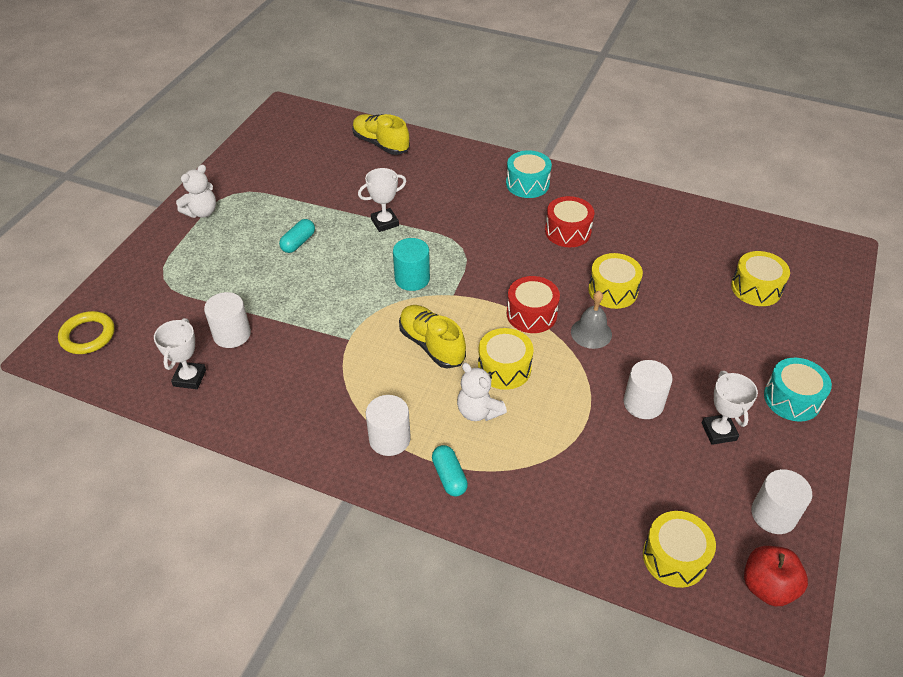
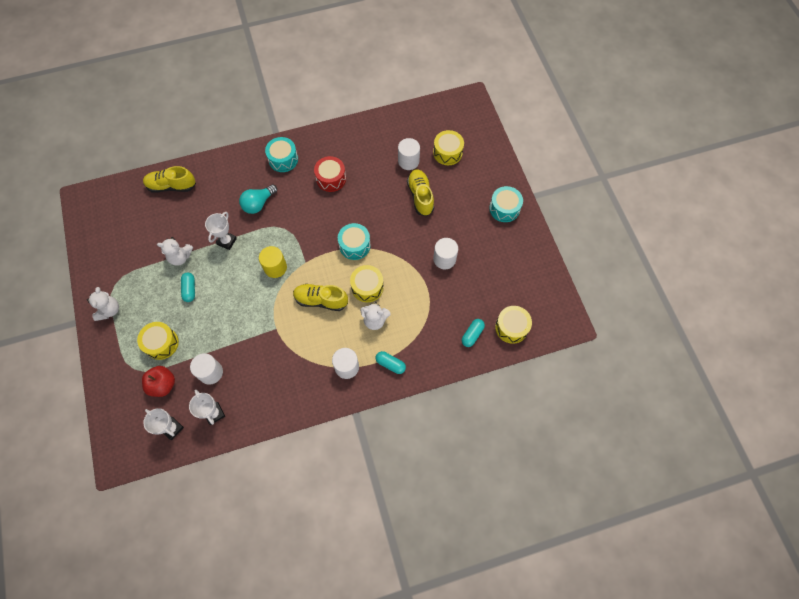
camera: 40 degrees left, 20 degrees up
yellow ring [58,311,115,354] -> none
turquoise cylinder [393,238,430,291] -> yellow cylinder [259,246,287,278]
red drum [507,276,560,333] -> turquoise drum [338,223,371,260]
grey bell [571,291,612,349] -> none
yellow drum [588,253,643,309] -> yellow drum moved to [137,322,179,360]
white trophy [702,371,758,445] -> white trophy moved to [143,408,184,440]
red apple [744,546,808,606] -> red apple moved to [142,366,175,397]
white cylinder [751,469,812,534] -> white cylinder moved to [398,138,420,170]
none -> white teddy bear [157,237,193,266]
none -> turquoise light bulb [239,184,277,214]
none -> yellow shoe [407,169,434,216]
none -> turquoise capsule [462,319,485,347]

